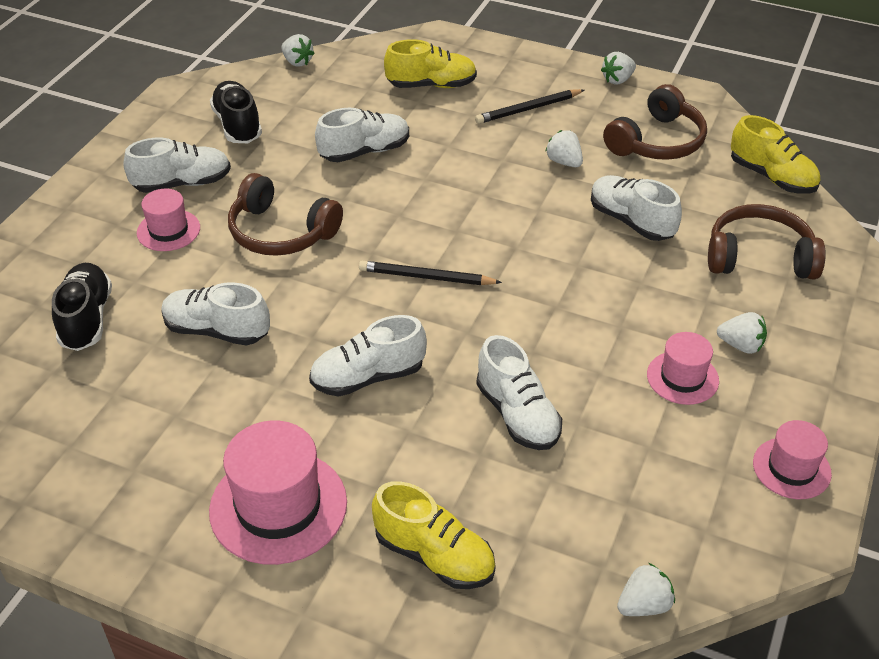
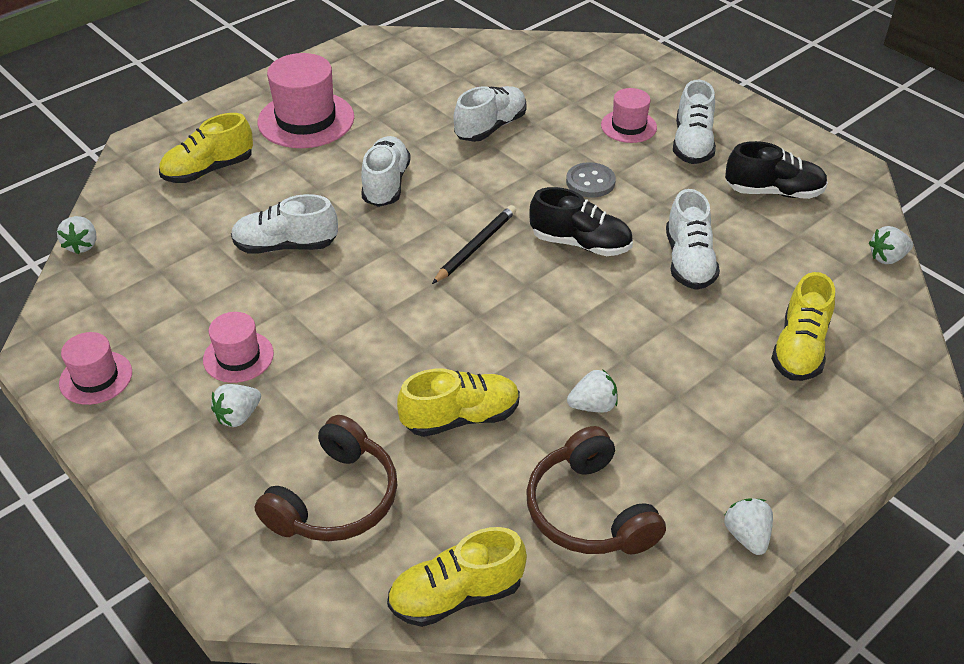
camera: 115 degrees right, 0 degrees up
black shoe [52,263,112,351] -> black shoe moved to [529,187,633,256]
brown headphones [228,173,343,256] -> grey button [566,162,616,198]
black pencil [475,89,584,124] -> none
white shoe [591,175,682,241] -> yellow shoe [397,369,520,437]

